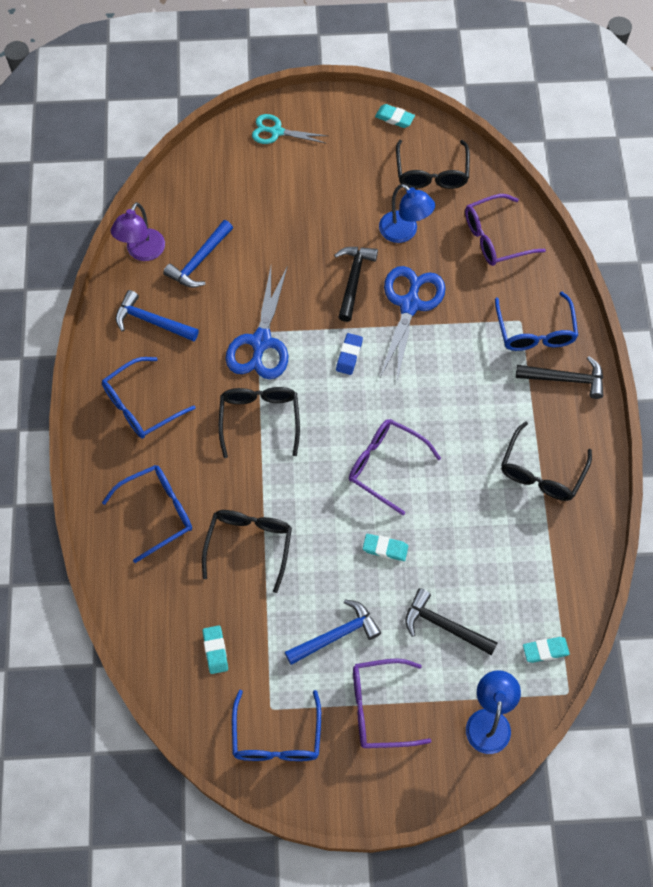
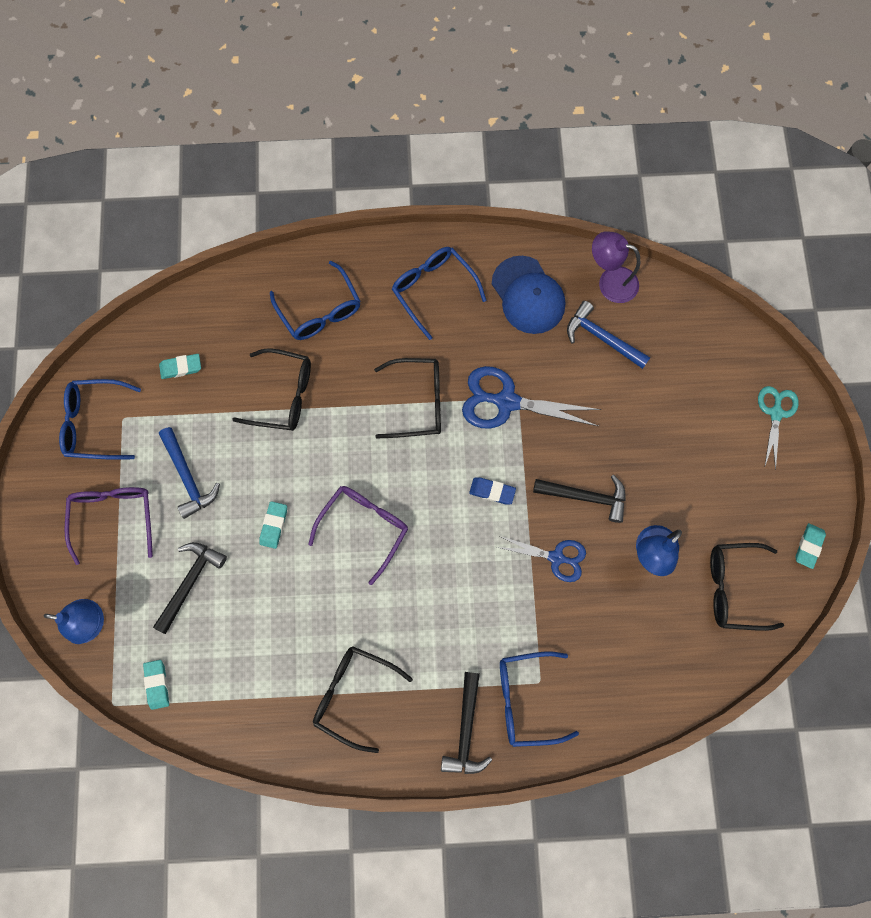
camera: 90 degrees right, 10 degrees up
blue hammer [116,290,199,341] -> blue cap [492,256,565,334]
blue scissors [380,266,446,381] -> blue scissors [497,536,586,582], size x0.62
purple glasses [465,194,546,266] -> none

